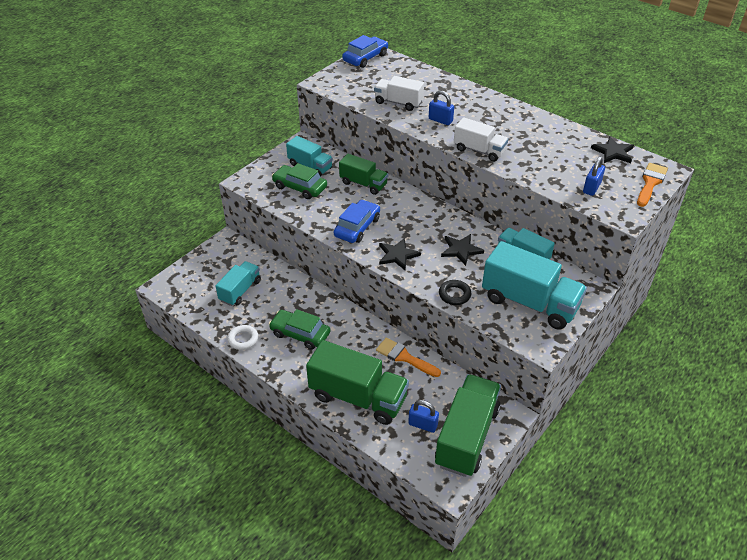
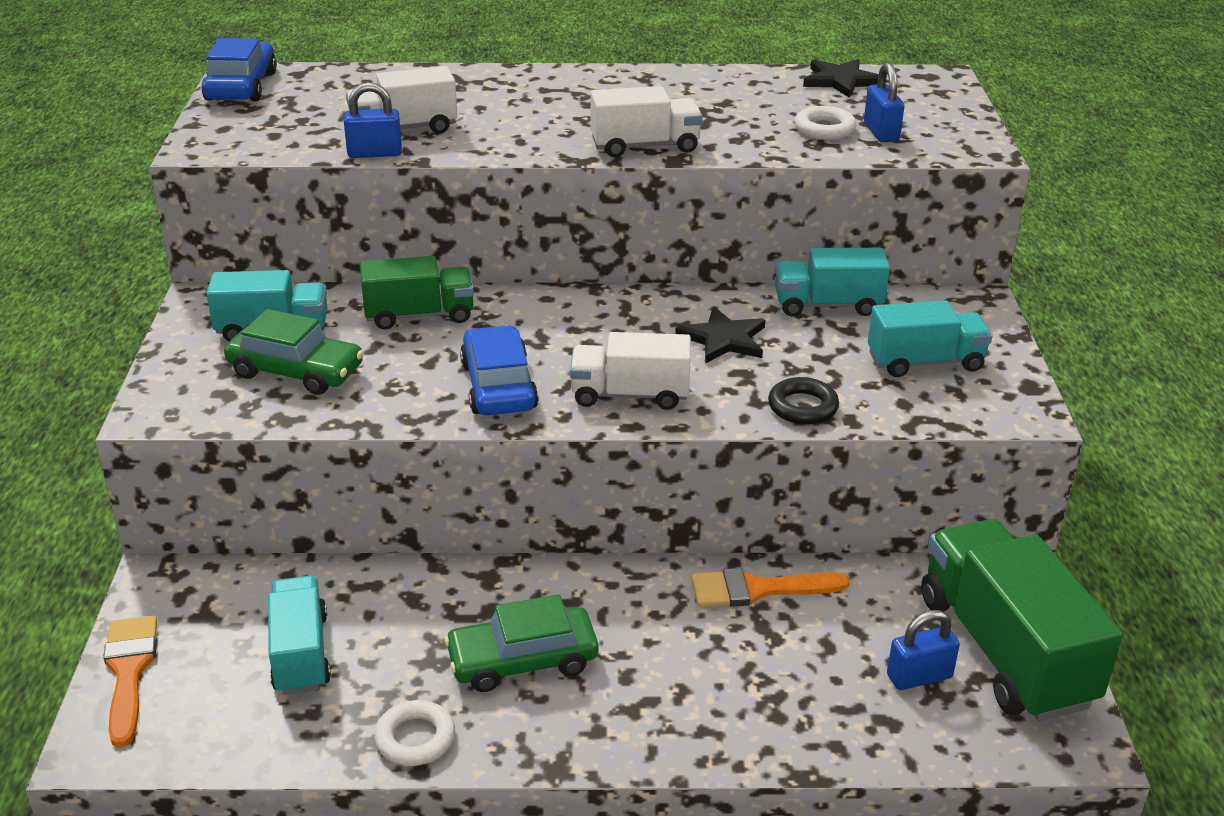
camera: 40 degrees left, 10 degrees down
green car [272,163,327,199] -> green car turned 150 degrees counterclockwise [224,309,364,395]
green truck [306,340,409,425] -> none
black star [379,238,421,270] -> white truck [570,332,691,410]
blue padlock [429,91,454,125] -> blue padlock moved to [344,82,402,158]
turquoise truck [482,241,587,330] -> turquoise truck [868,301,992,377], size x0.58
orange brush [637,163,668,207] -> orange brush moved to [103,615,157,747]
none -> white ring [794,106,856,140]

